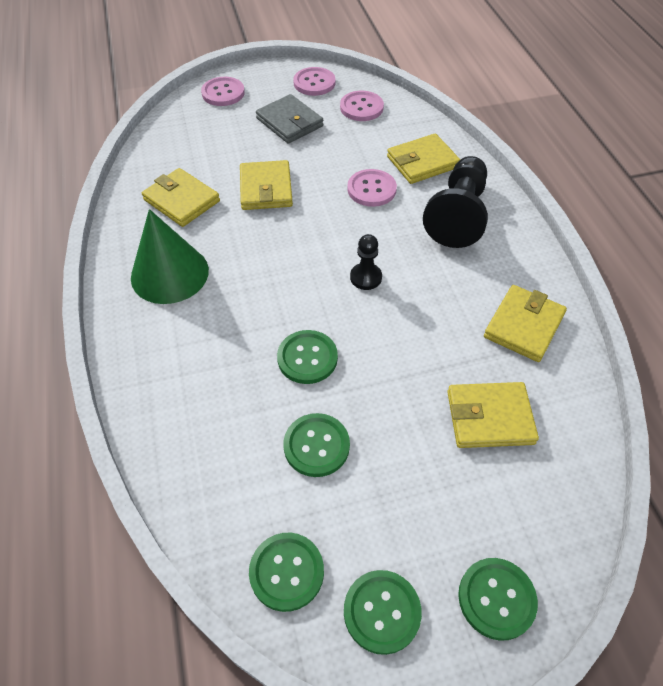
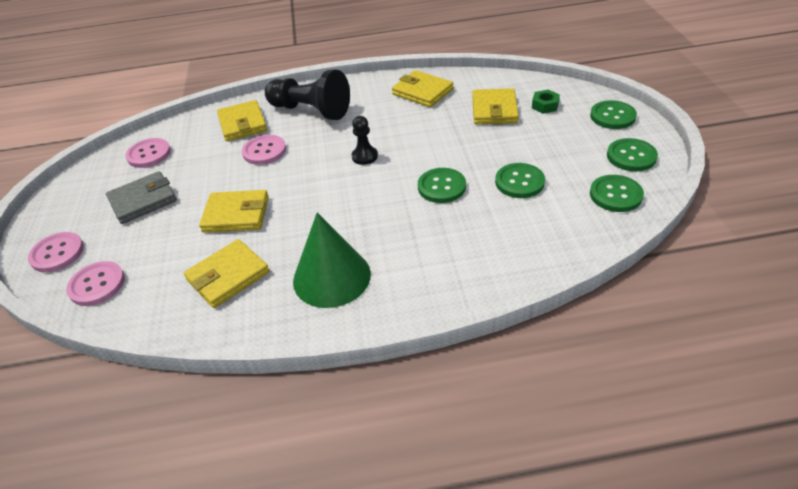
camera: 80 degrees left, 10 degrees down
pink button [293,67,335,96] -> pink button moved to [66,261,125,306]
none -> green nut [532,90,560,113]

